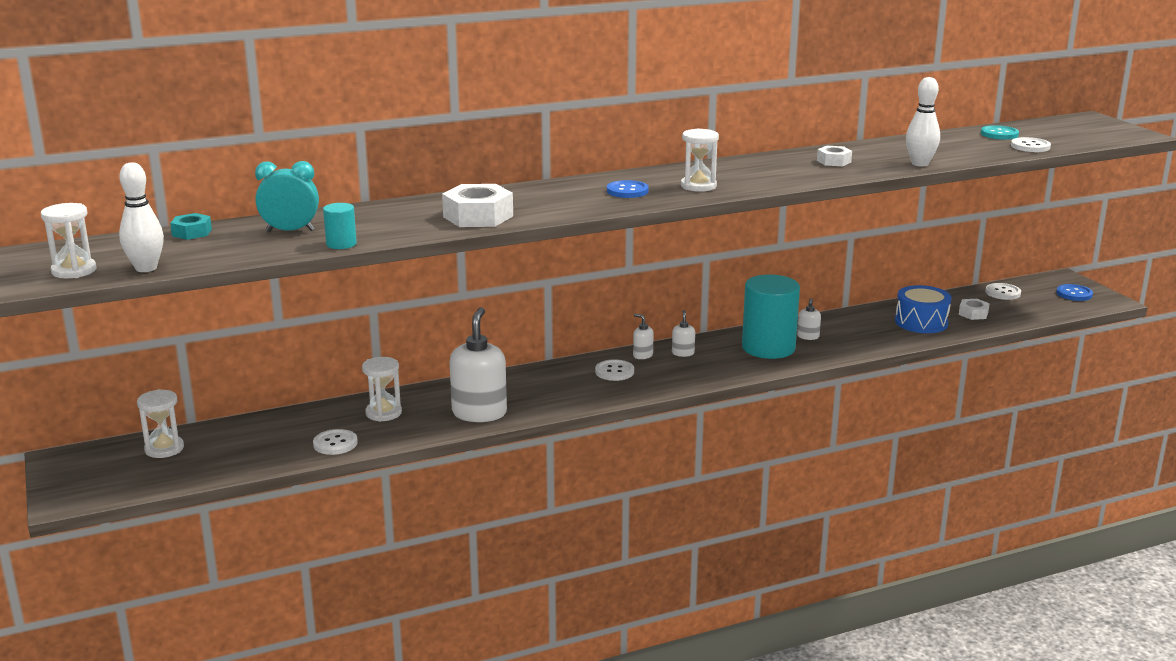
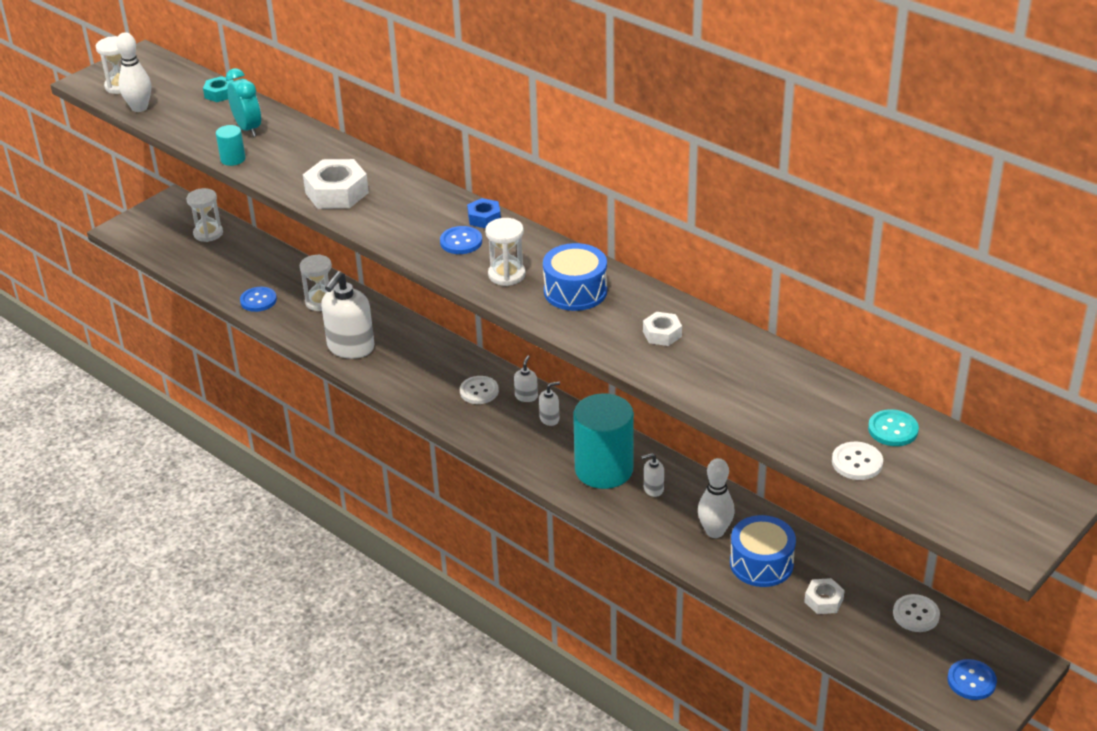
camera: 65 degrees right, 15 degrees up
white button [313,429,358,455] -> blue button [240,287,277,312]
white soap dispenser [450,307,507,422] -> white soap dispenser turned 135 degrees clockwise [321,271,374,359]
white bowling pin [906,77,940,167] -> white bowling pin moved to [698,458,735,538]
none -> blue nut [467,198,501,228]
none -> blue drum [543,243,607,311]

